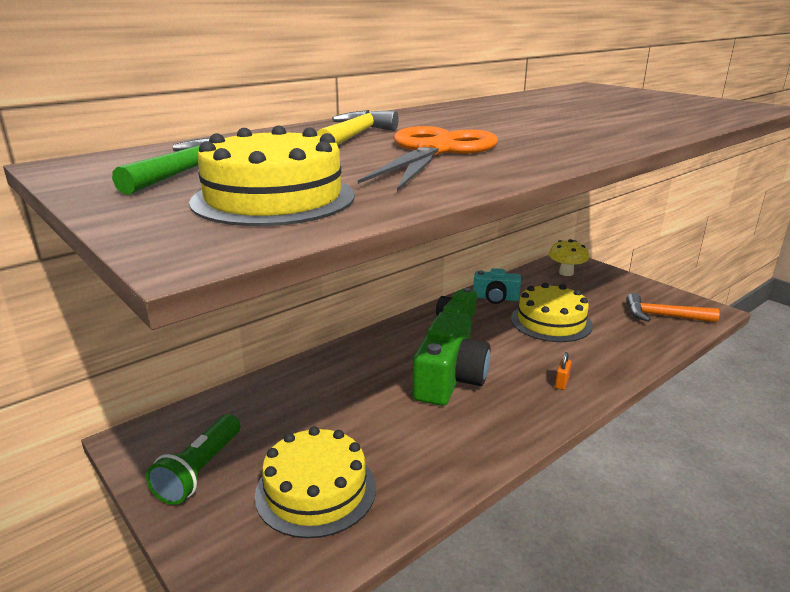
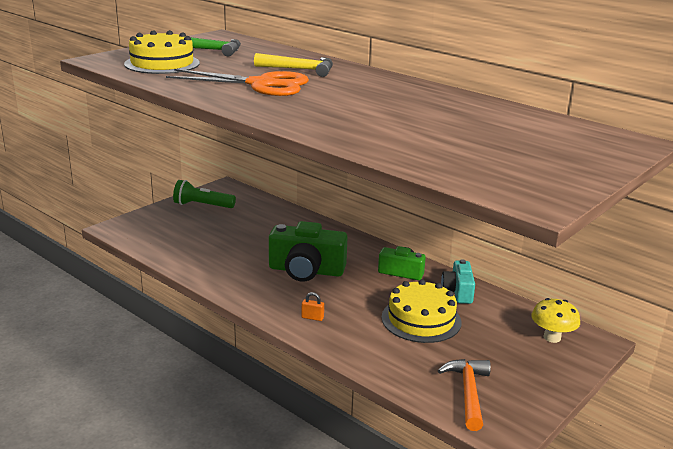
camera: 80 degrees right, 0 degrees up
yellow cake [255,426,376,538] -> none

